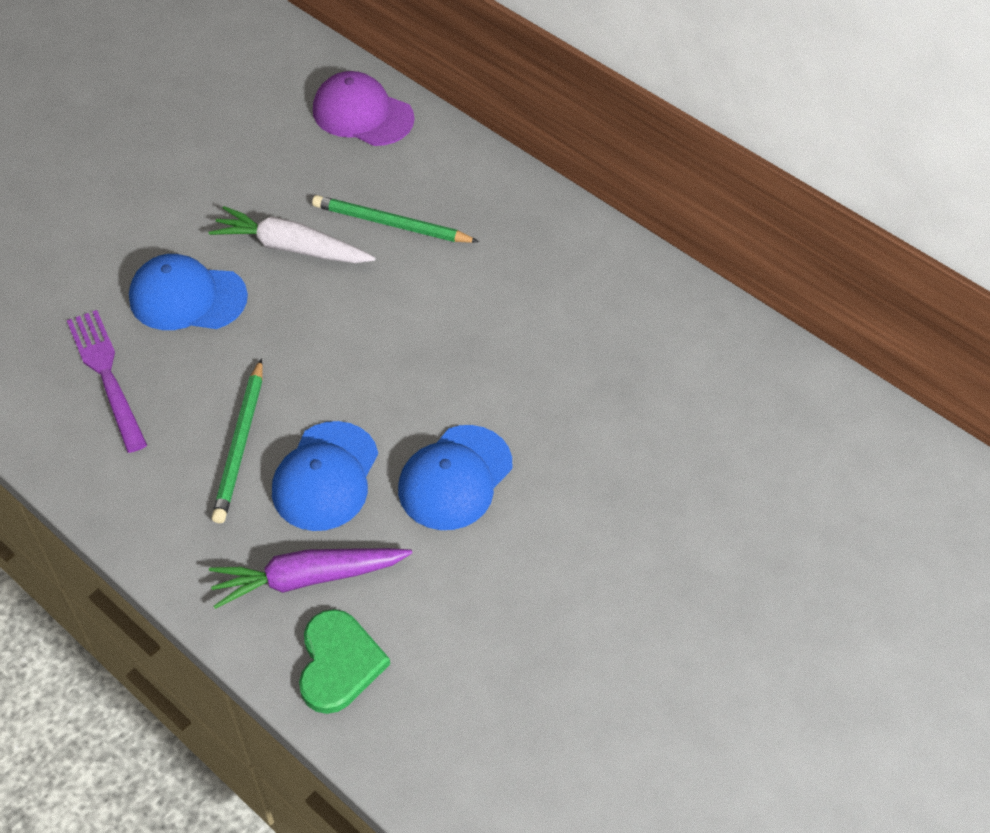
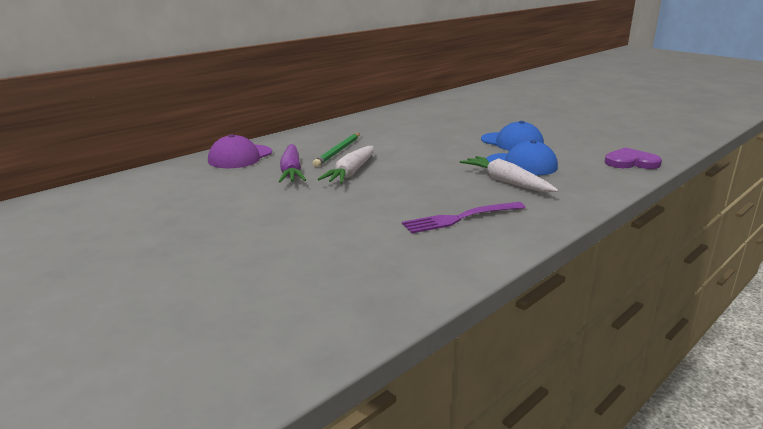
camera: 85 degrees left, 30 degrees down
blue cap [129,254,248,330] -> none
purple carrot [209,548,412,609] -> purple carrot moved to [279,144,306,183]
green pencil [212,358,263,523] -> white carrot [460,156,558,192]
green heart [299,609,390,714] -> purple heart [605,147,662,169]

